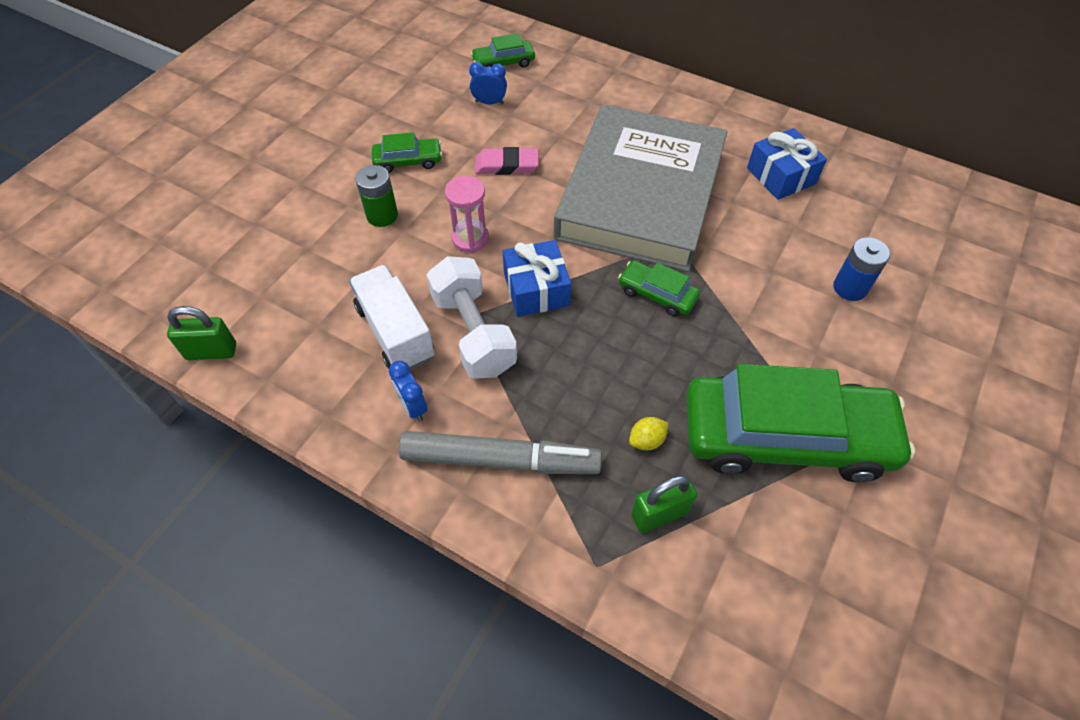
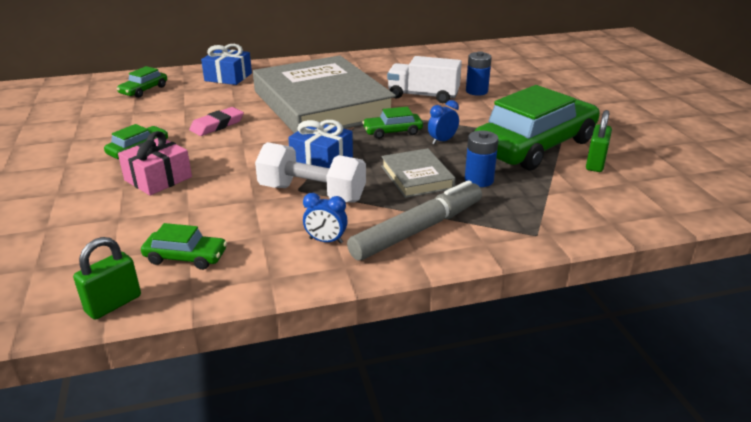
camera: 45 degrees left, 25 degrees down
white truck [349,265,435,370] -> white truck moved to [387,56,462,103]
green battery [355,165,398,227] -> pink gift [118,131,192,196]
pink hourglass [445,176,489,253] -> none
blue clock [469,62,507,104] -> blue clock moved to [428,100,459,145]
yellow lemon [629,417,669,450] -> blue battery [465,130,499,187]
green padlock [631,475,697,533] -> green padlock moved to [586,110,612,172]
blue gift [747,128,827,200] -> blue gift moved to [201,44,252,85]
none -> green car [141,223,227,270]
none -> grey book [381,148,456,198]

